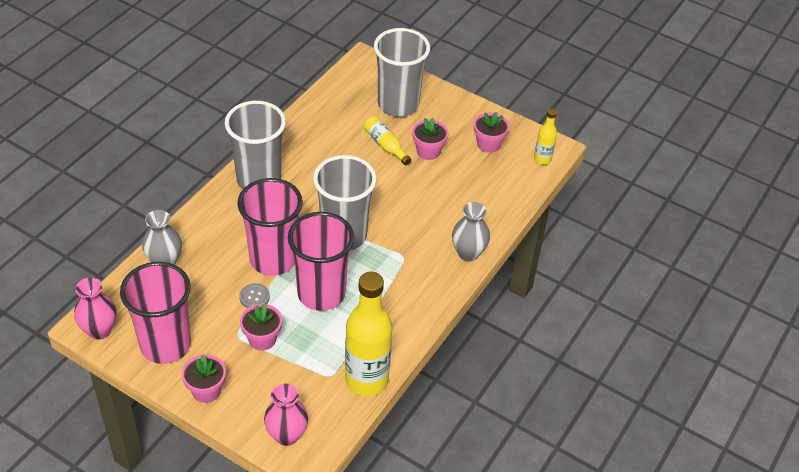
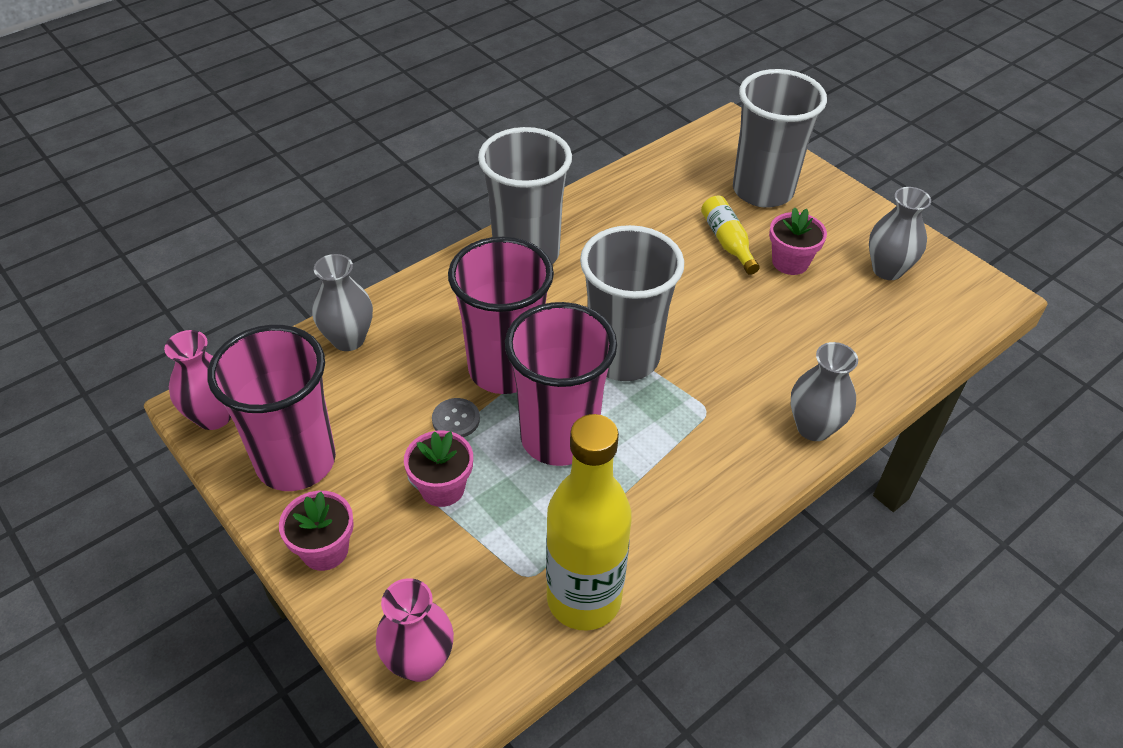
camera: 20 degrees right, 0 degrees up
pink flower pot [474,112,509,153] -> grey vase [869,187,931,280]
yellow bottle [534,109,557,165] -> none

